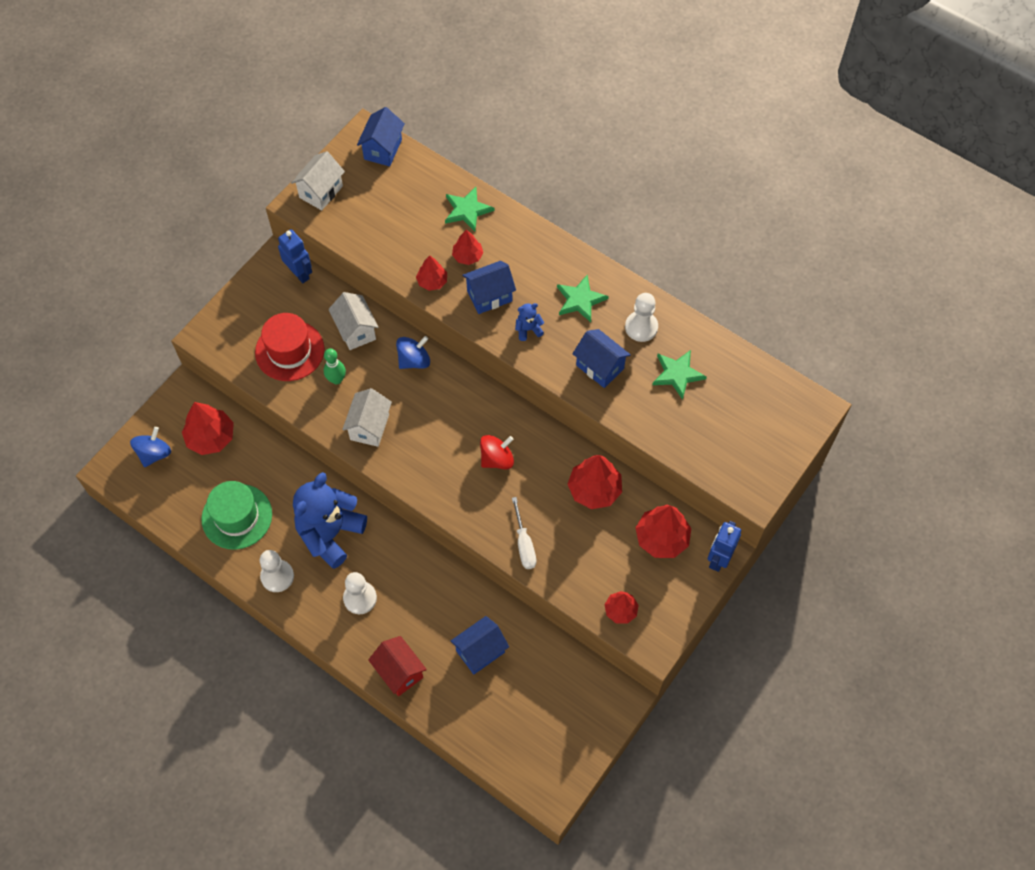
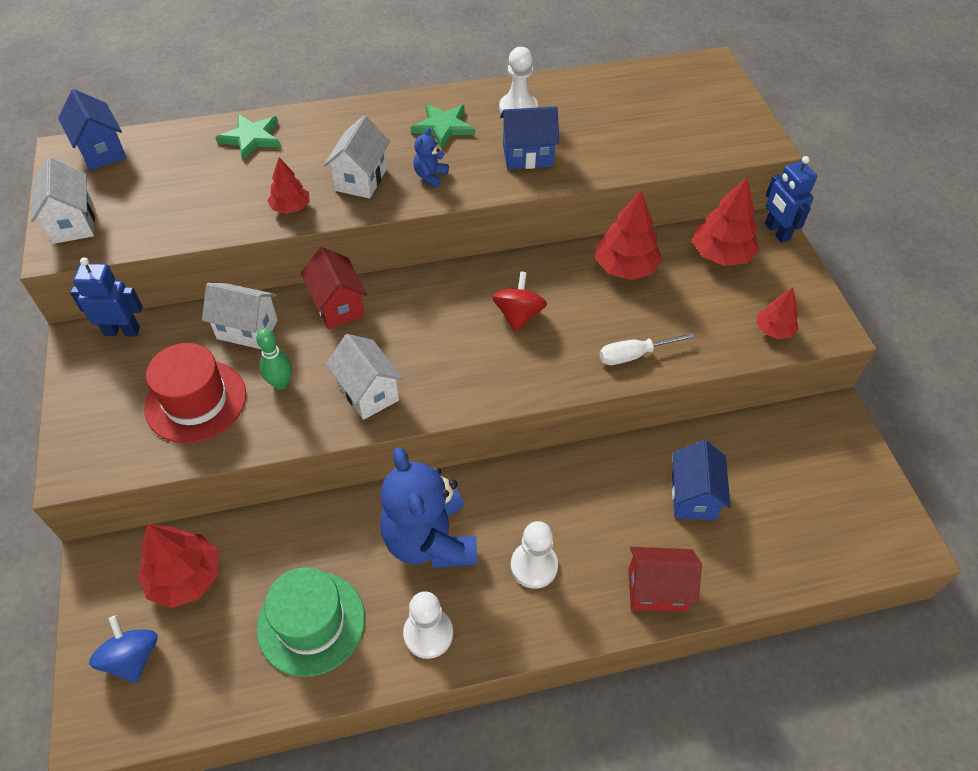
camera: 50 degrees left, 10 degrees down
blue spinning top [396,336,430,369] -> red house [301,247,367,329]
red tree [452,229,483,265] -> none
blue house [462,261,516,314] -> white house [324,116,390,199]
white screwdriver [512,497,536,569] -> white screwdriver turned 135 degrees clockwise [599,333,695,365]
green star [652,350,707,400] -> none

